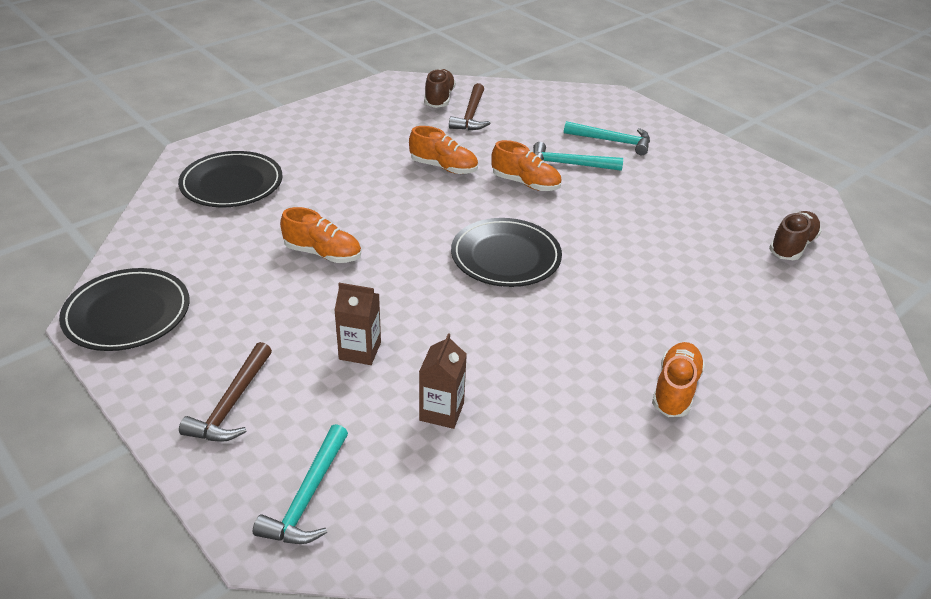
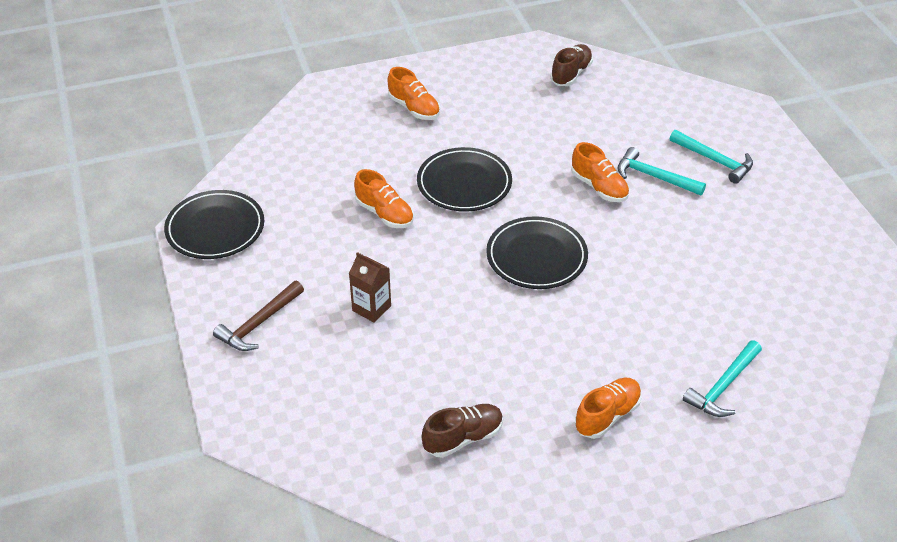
camera: 25 degrees right, 5 degrees up
black plate [178,151,283,207] -> black plate moved to [417,147,512,212]
turquoise hammer [253,424,348,544] -> turquoise hammer moved to [683,340,762,417]
orange shoe [409,126,478,174] -> orange shoe moved to [388,67,440,120]
brown carton [419,333,467,429] -> none
brown hammer [449,83,490,130] -> none
brown shoe [769,211,821,260] -> brown shoe moved to [422,404,503,458]

